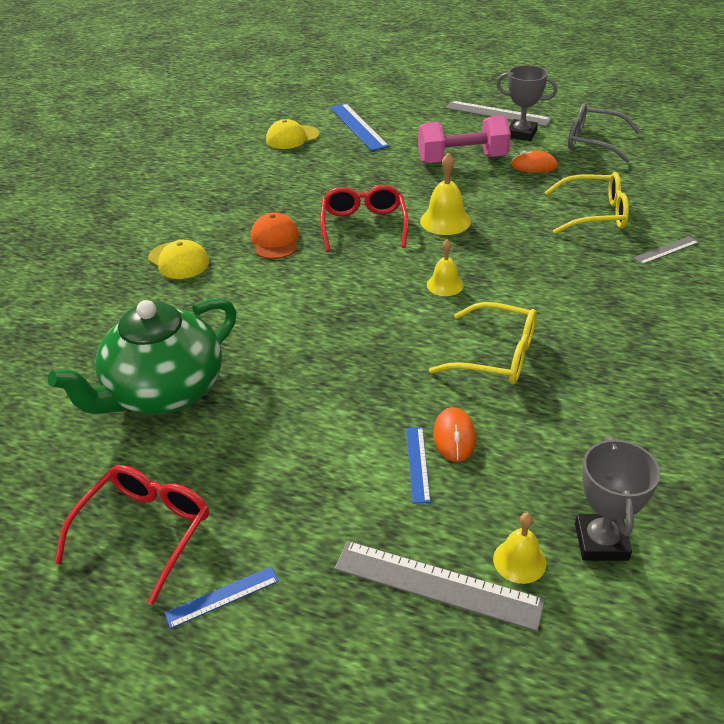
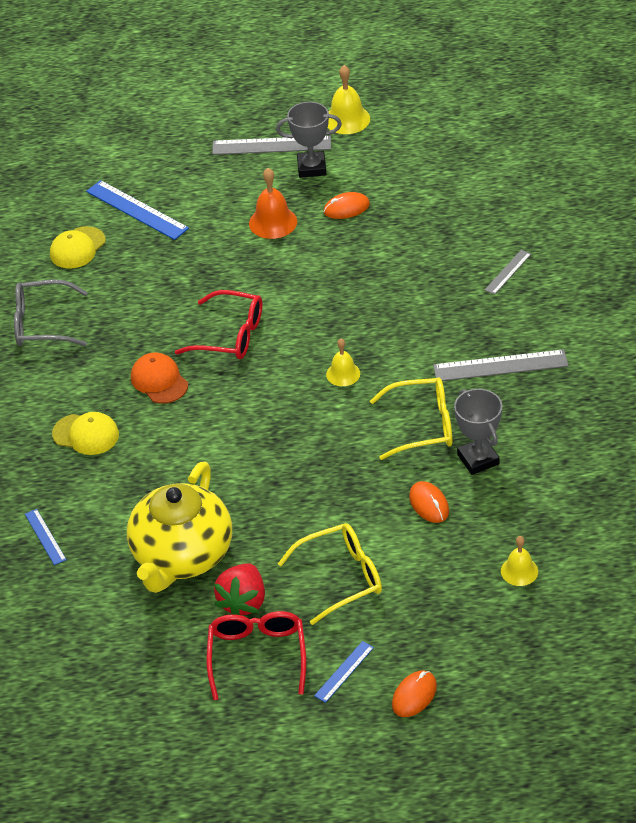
camera: 25 degrees left, 5 degrees up
green teapot [48,298,236,414] -> yellow teapot [127,462,232,593]
red glasses [320,185,408,252] -> red glasses turned 135 degrees clockwise [175,290,262,359]
grey ruler [334,541,545,632] -> grey ruler moved to [433,349,569,381]
blue ruler [406,427,431,504] -> blue ruler moved to [25,509,67,565]
pink dumbbell [418,115,511,164] -> orange bell [249,168,297,239]
yellow bell [420,153,471,235] -> yellow bell moved to [328,65,370,134]
yellow glasses [545,172,629,234] -> yellow glasses moved to [278,523,382,625]
grey glasses [568,103,640,163] -> grey glasses moved to [14,279,88,346]
grey trophy [575,436,661,561] -> grey trophy moved to [454,389,502,475]
none -> red strawberry [214,563,265,615]
none -> orange mouse [392,671,437,717]

